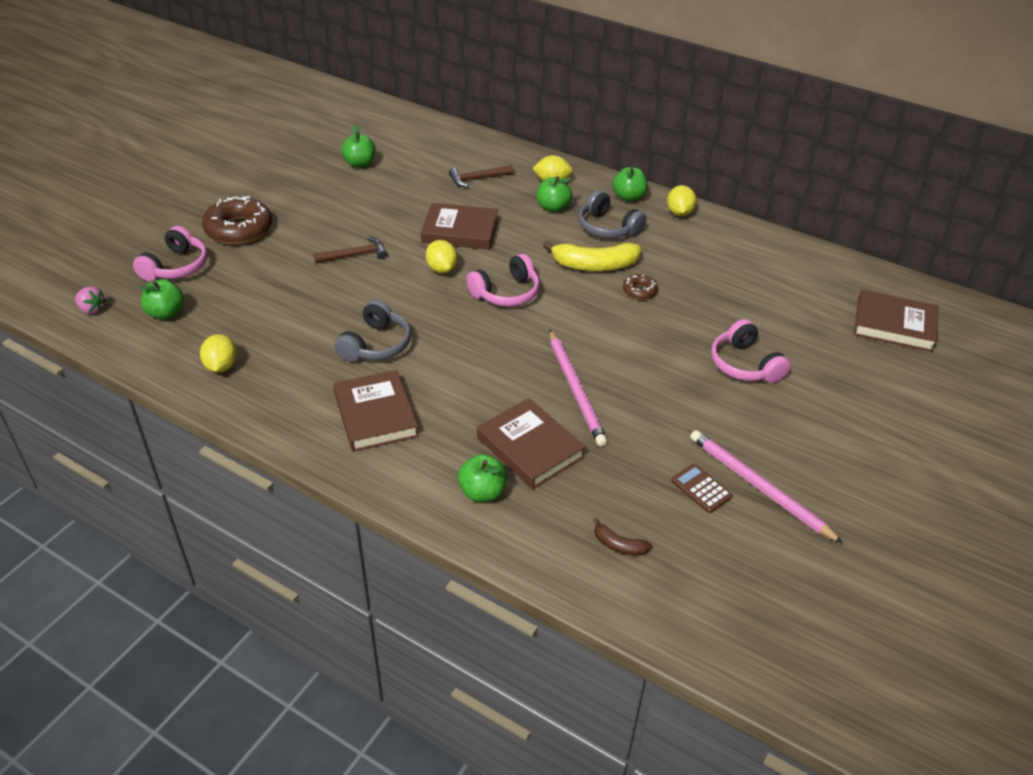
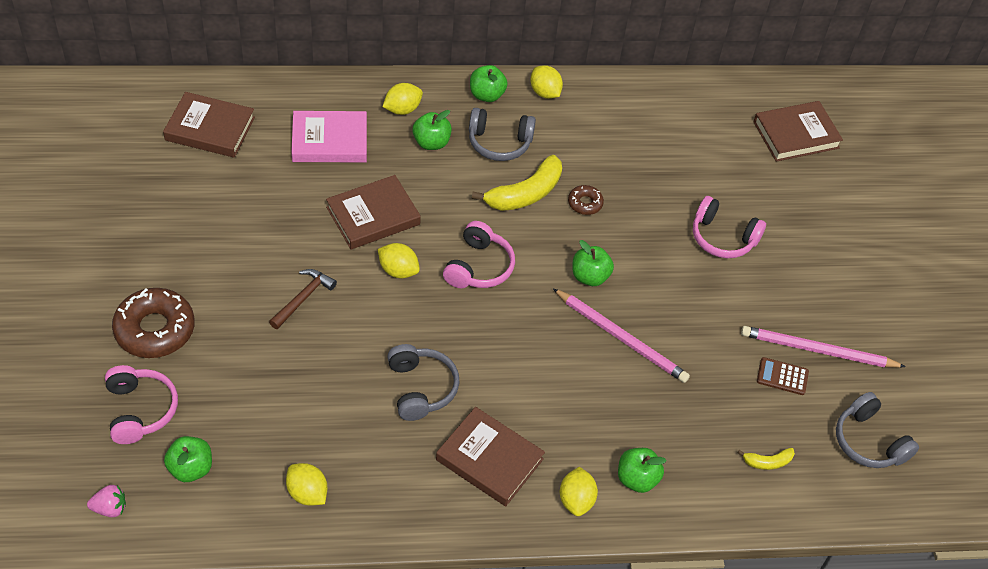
camera: 40 degrees left, 10 degrees up
green apple [341,125,375,168] -> green apple moved to [572,240,614,286]
brown hammer [449,165,514,187] -> pink book [291,111,367,162]
brown book [477,398,586,489] -> brown book moved to [163,92,255,158]
brown banana [593,517,652,555] -> yellow banana [737,448,795,470]
none -> yellow lemon [560,467,598,516]
none -> grey headphones [836,392,919,468]

